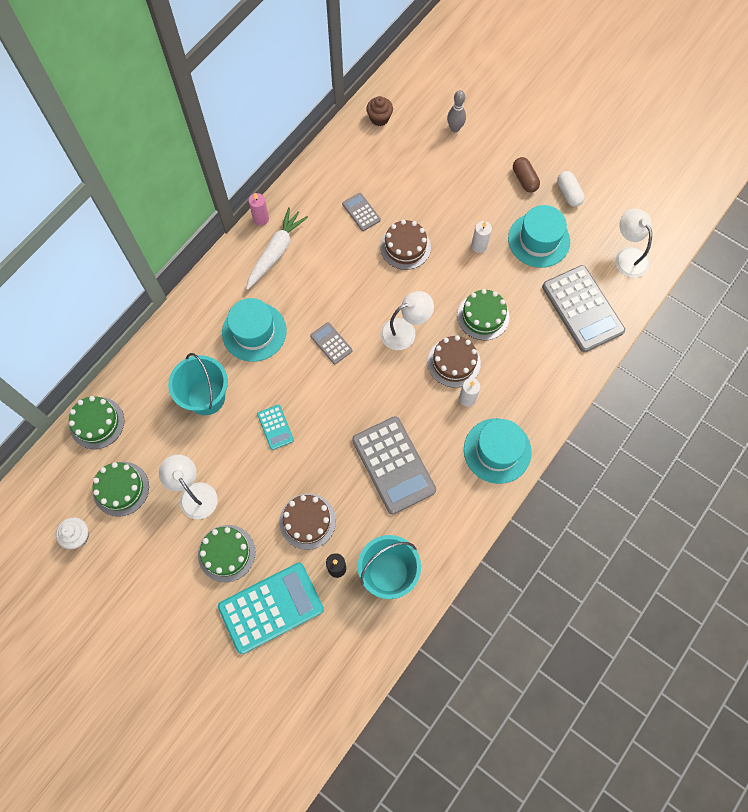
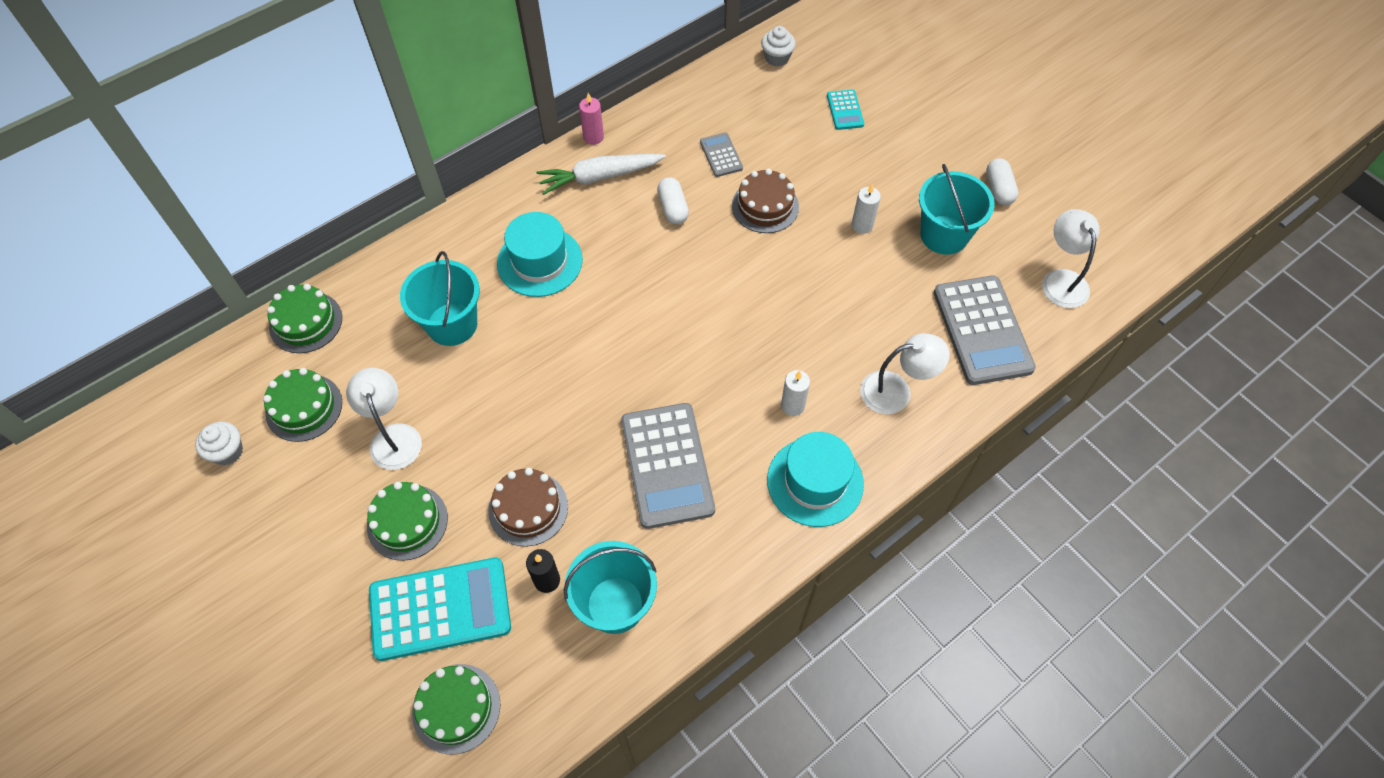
camera: 15 degrees right, 10 degrees down
white carrot [246,207,308,290] -> white carrot turned 150 degrees counterclockwise [536,154,666,195]
turquoise calculator [257,405,294,450] -> turquoise calculator moved to [827,90,864,130]
grey calculator [310,322,352,364] -> none
brown cupcake [366,96,393,126] -> white cupcake [761,26,796,67]
white lamp [380,291,434,350] -> white lamp moved to [860,333,950,414]
brown cake [428,335,481,388] -> none
grey bowling pin [447,90,466,132] -> none
green cake [457,289,510,340] -> green cake moved to [412,664,501,754]
turquoise hat [508,205,570,268] -> turquoise bucket [919,164,994,255]
brown capsule [513,157,540,192] -> none
none -> white capsule [657,177,689,224]

